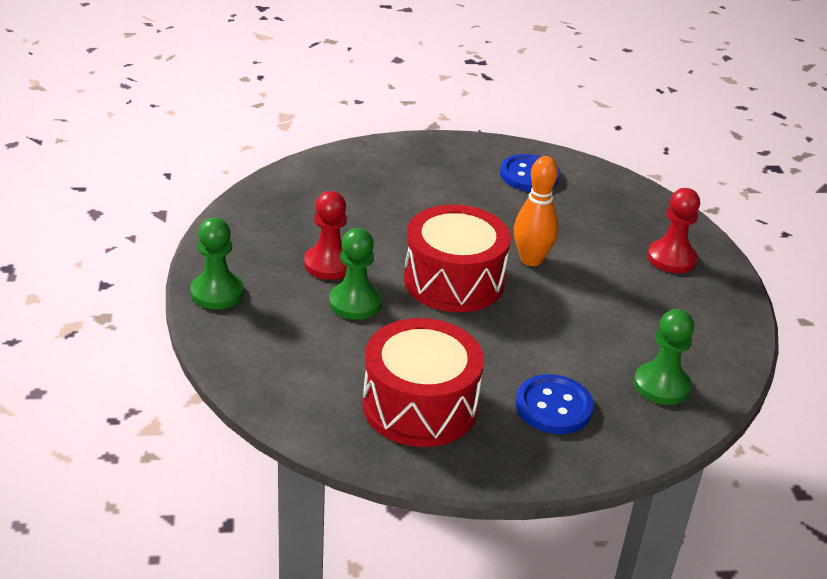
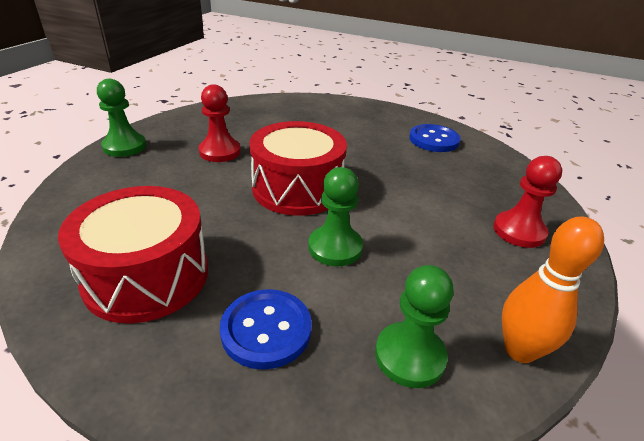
camera: 30 degrees right, 0 degrees up
green pawn [329,228,382,320] -> green pawn moved to [308,167,363,266]
orange bowling pin [514,156,559,266] -> orange bowling pin moved to [502,216,604,363]

